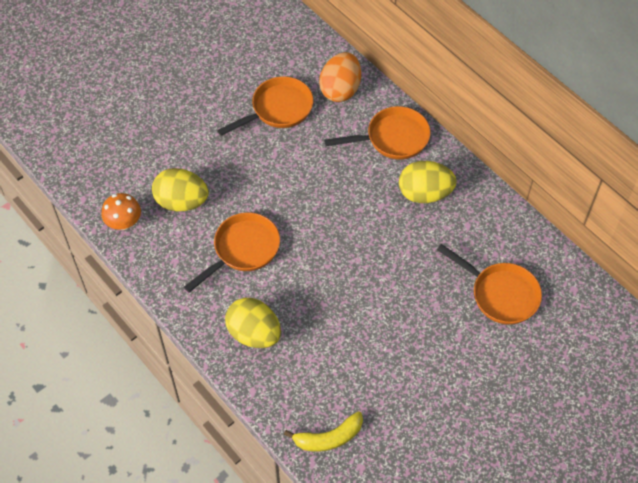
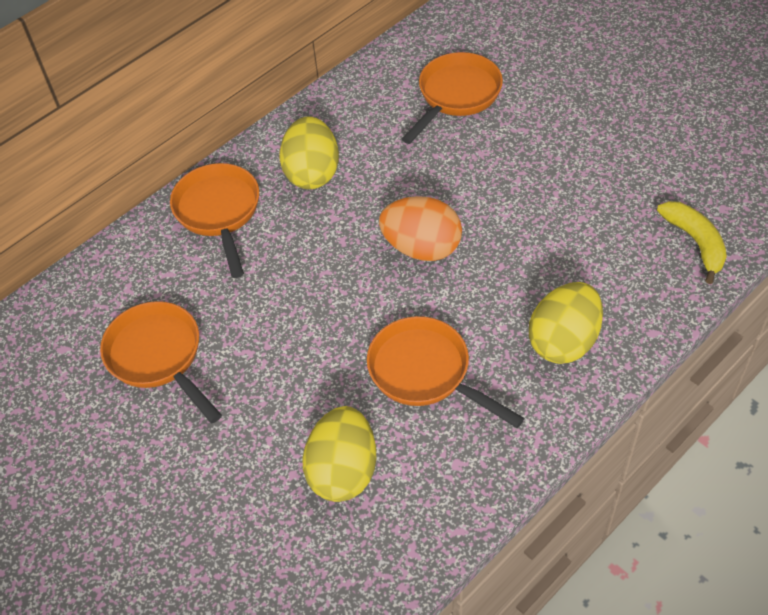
camera: 90 degrees left, 5 degrees down
orange mushroom [102,193,141,230] -> none
orange egg [319,52,361,102] -> orange egg moved to [379,196,462,261]

